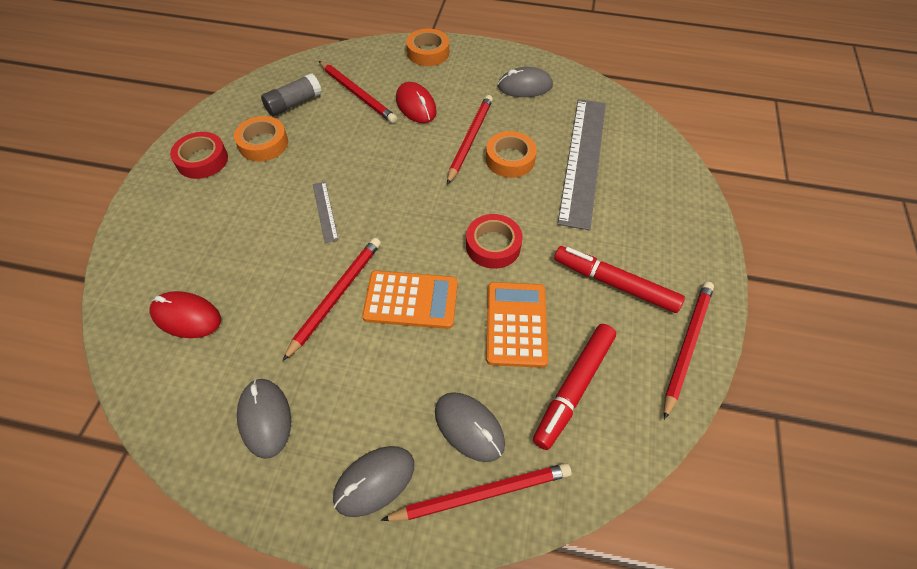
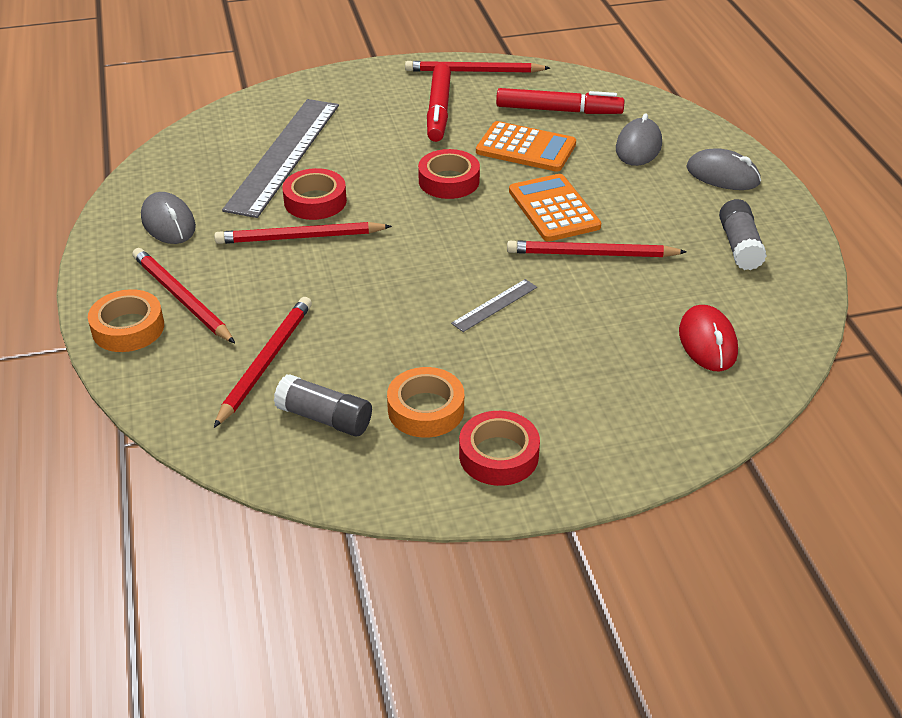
camera: 115 degrees left, 15 degrees down
grey mouse [237,379,291,459] -> grey glue stick [719,199,767,270]
red pencil [381,463,572,521] -> red pencil moved to [132,248,235,343]
red mouse [396,82,437,123] -> none
orange tape [486,131,537,178] -> red tape [282,168,347,220]
orange calculator [486,282,548,368] -> orange calculator turned 135 degrees counterclockwise [476,121,576,172]
grey ruler [557,99,606,231] -> grey ruler turned 60 degrees counterclockwise [222,99,339,218]

